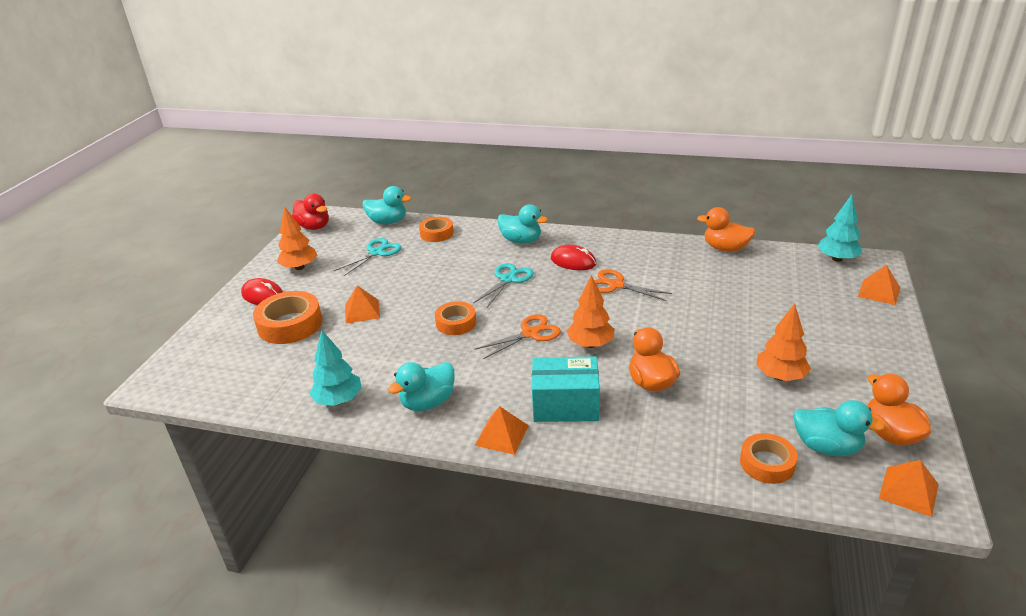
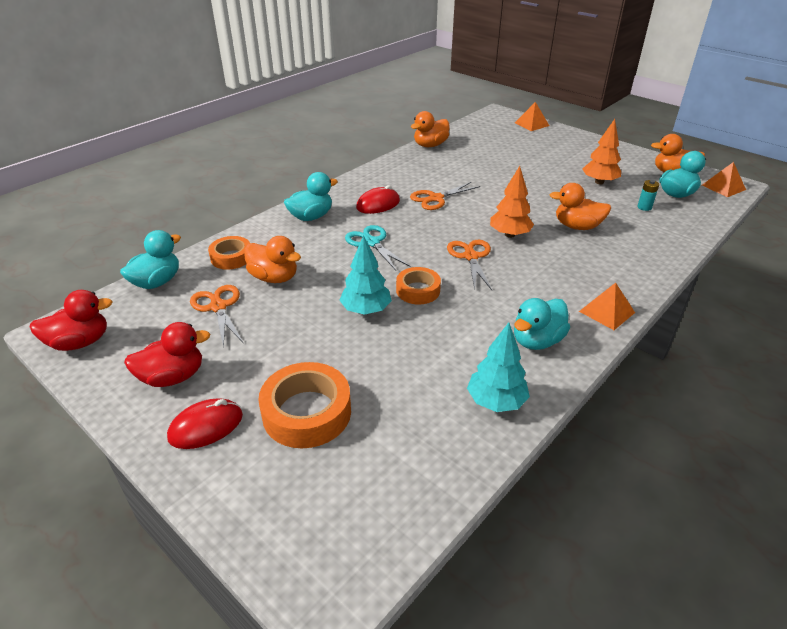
camera: 65 degrees left, 5 degrees up
orange tree [277,206,317,270] -> red duck [124,322,210,387]
turquoise scissors [334,238,401,276] -> orange scissors [190,285,243,348]
orange pyramid [345,285,380,324] -> none
turquoise duck [388,362,454,411] -> turquoise duck turned 60 degrees clockwise [514,298,570,350]
turquoise box [532,356,600,422] -> none
orange tape [740,433,798,484] -> none
turquoise tree [817,194,862,262] -> turquoise tree moved to [339,235,392,315]
none -> orange duck [244,236,301,283]
none -> turquoise battery [637,180,659,211]

